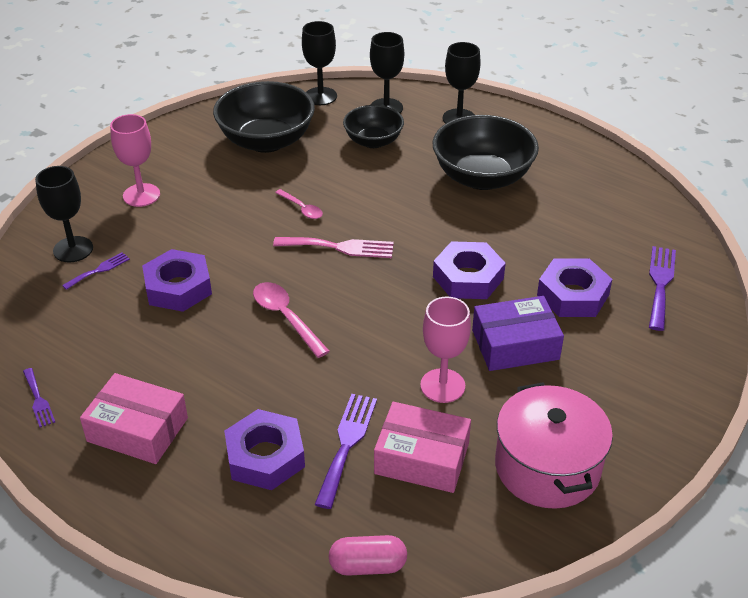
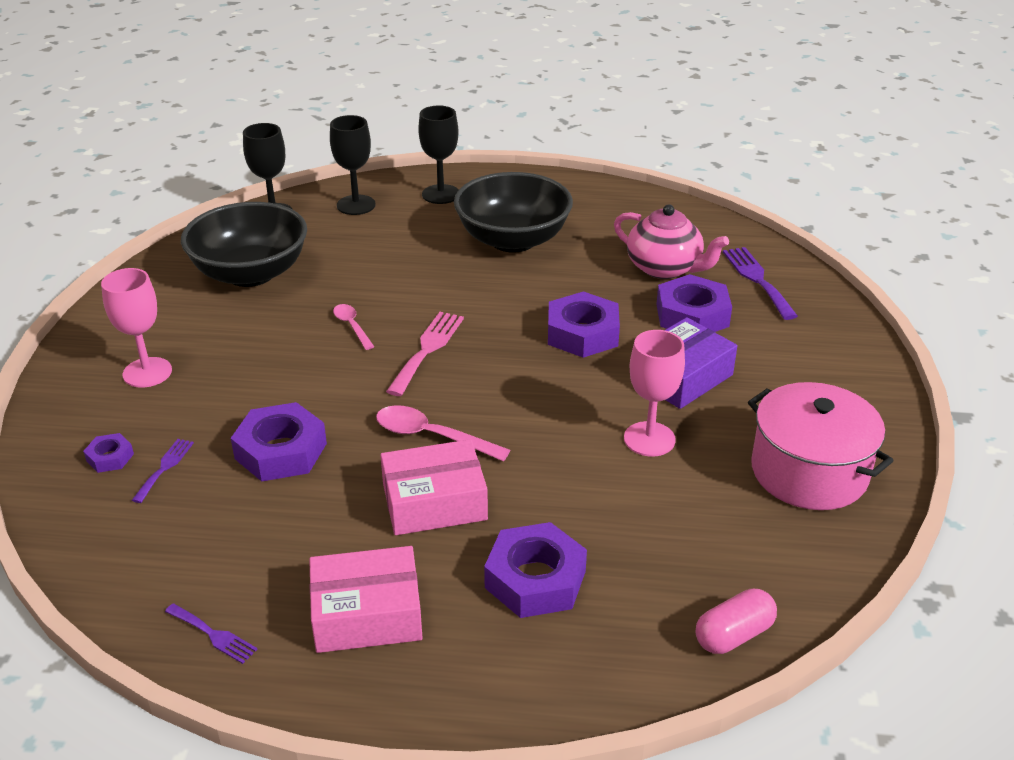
camera: 30 degrees left, 5 degrees down
black goblet [35,166,93,262] -> purple nut [83,433,134,473]
pink fork [273,237,394,258] -> pink fork turned 45 degrees counterclockwise [386,312,464,396]
pink spoon [275,189,323,219] -> pink spoon turned 135 degrees counterclockwise [333,304,374,350]
purple fork [314,394,377,509] -> none
black bowl [343,105,404,148] -> none
pink box [374,402,471,493] -> pink box moved to [380,439,488,535]
none -> pink teapot [614,204,729,279]

